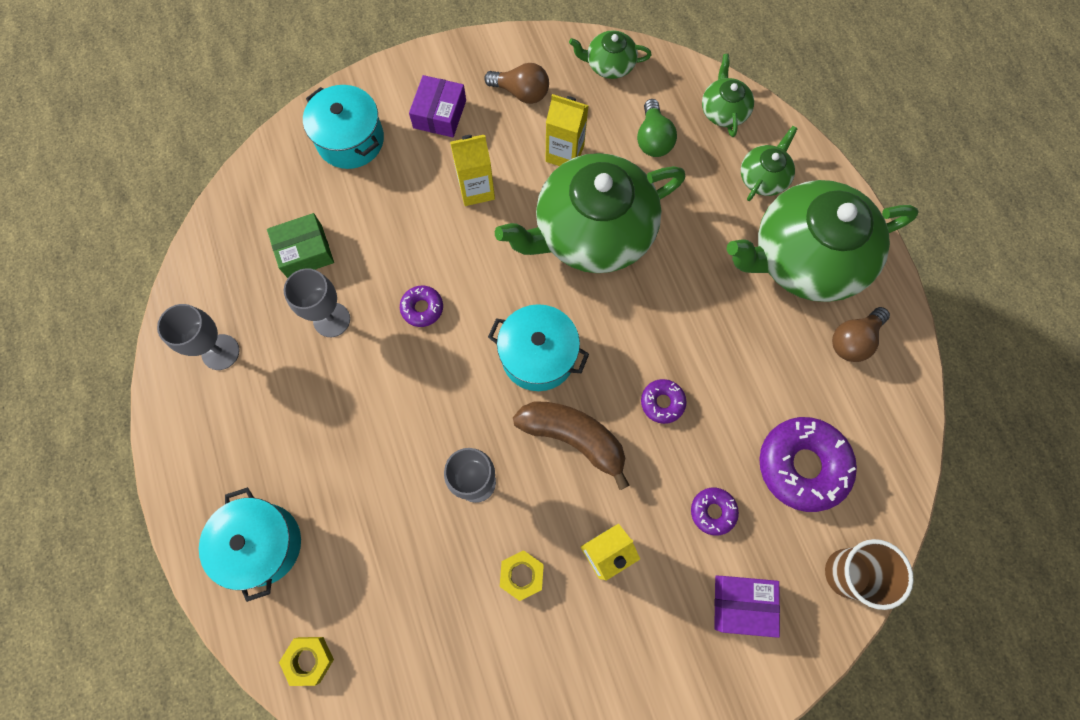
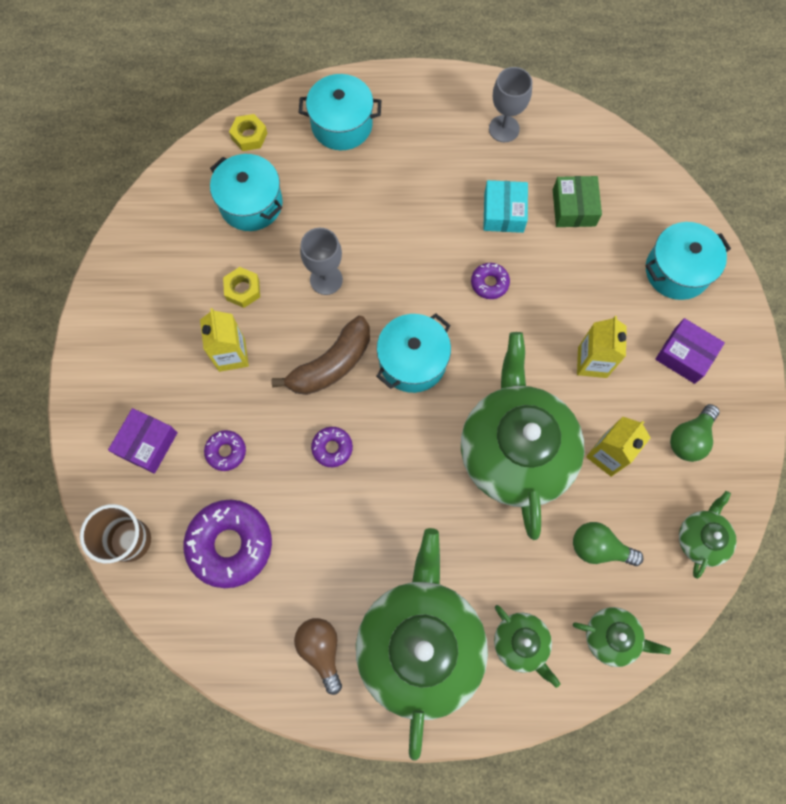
camera: 110 degrees right, 0 degrees up
grey goblet [284,268,350,337] -> turquoise box [483,180,528,233]
brown light bulb [484,63,549,104] -> green light bulb [670,404,719,462]
none -> turquoise pot [210,154,283,231]

